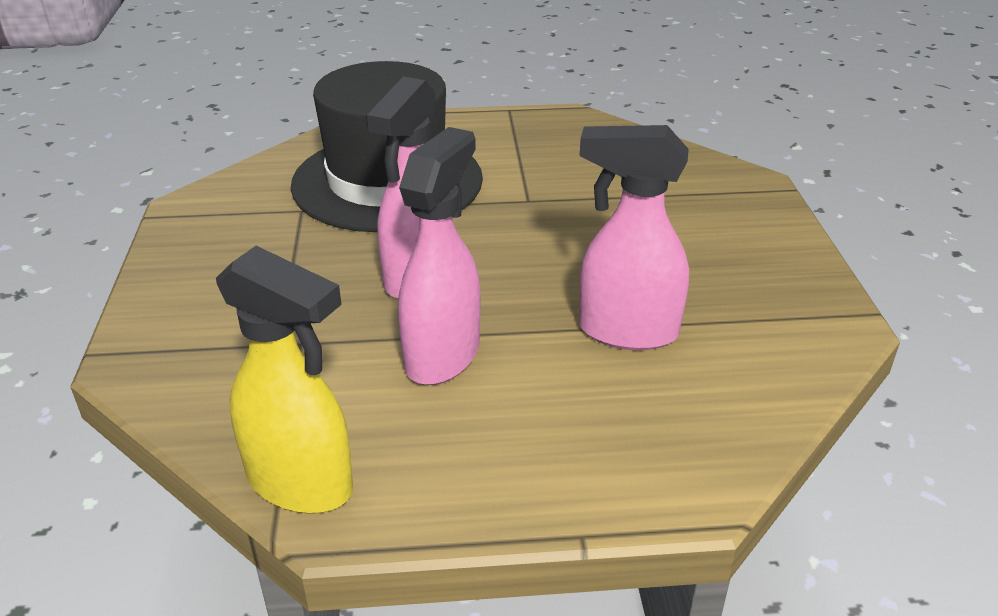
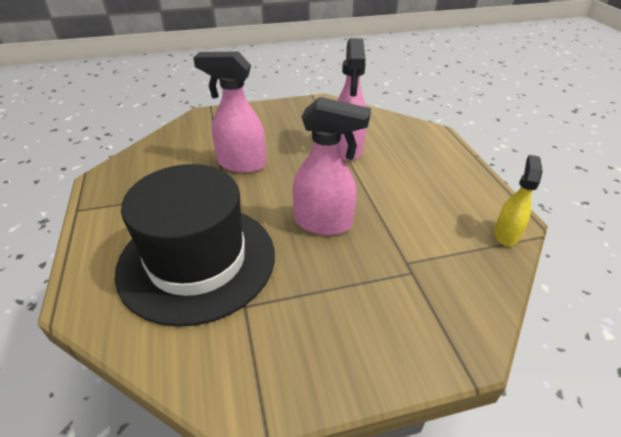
camera: 100 degrees left, 5 degrees up
yellow spray bottle [216,246,353,514] -> yellow spray bottle [494,155,543,246], size x0.63
pink spray bottle [398,127,480,385] -> pink spray bottle moved to [193,51,266,173]

